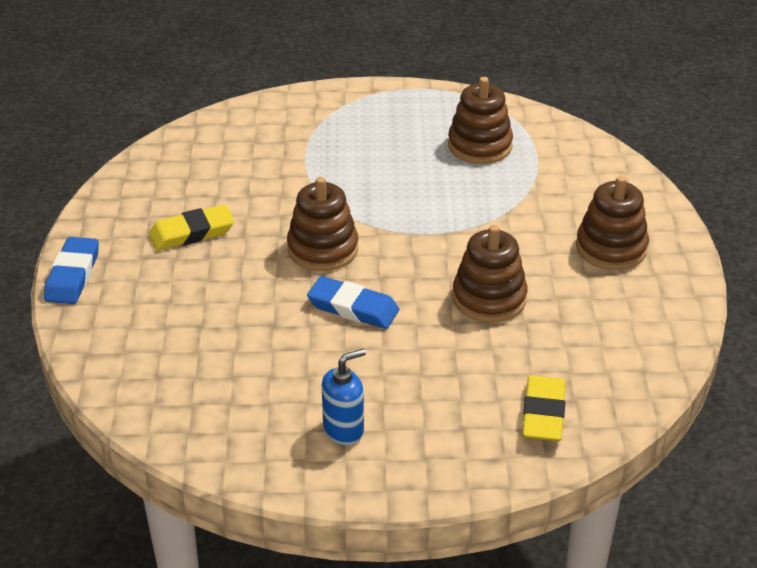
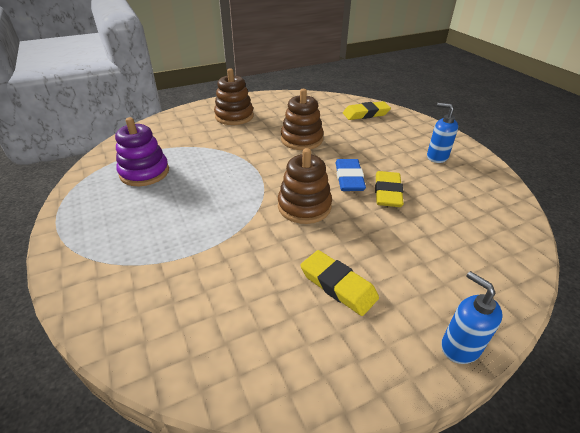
camera: 115 degrees left, 0 degrees up
blue eraser [44,237,99,304] -> blue soap dispenser [441,271,503,364]
brown stacking toy [448,77,513,164] -> purple stacking toy [115,117,169,186]
none -> yellow eraser [375,171,404,207]

